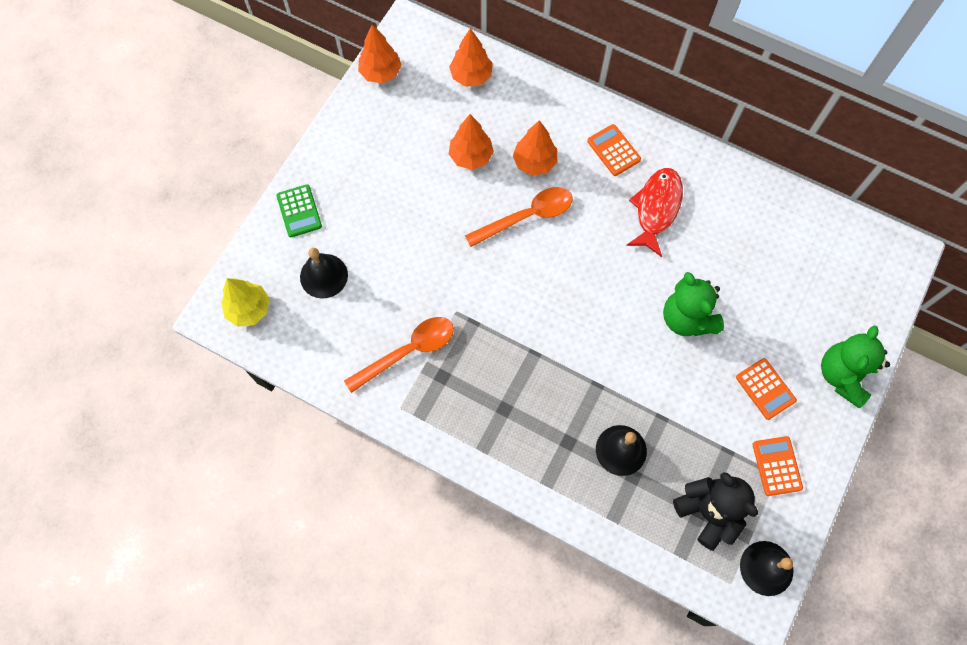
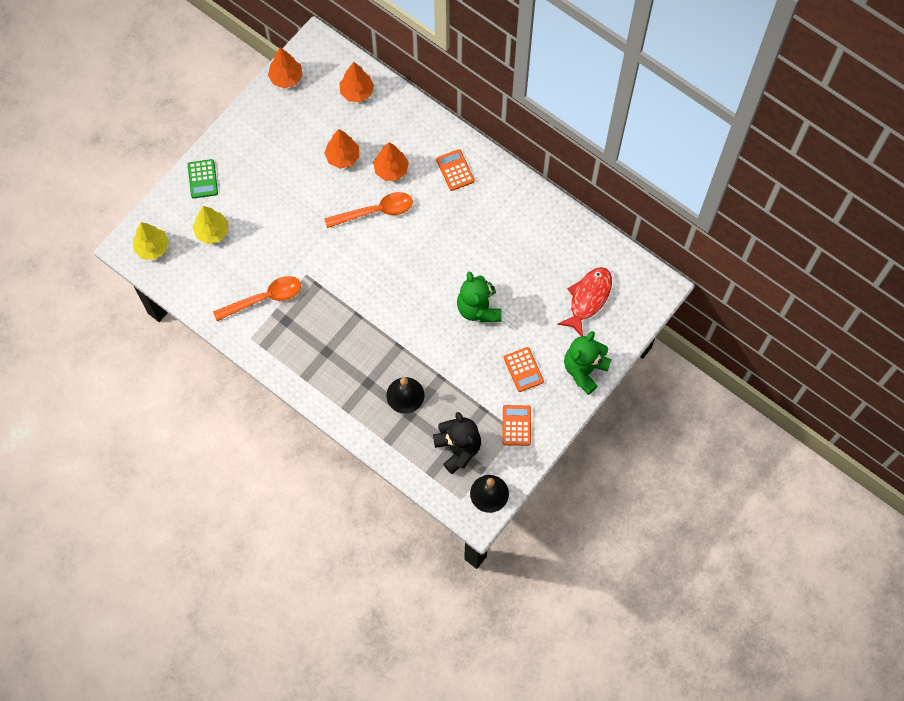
camera: 10 degrees right, 0 degrees up
black bell [300,248,348,299] -> yellow tree [193,206,228,244]
red fish [626,168,683,257] -> red fish moved to [557,267,612,336]

